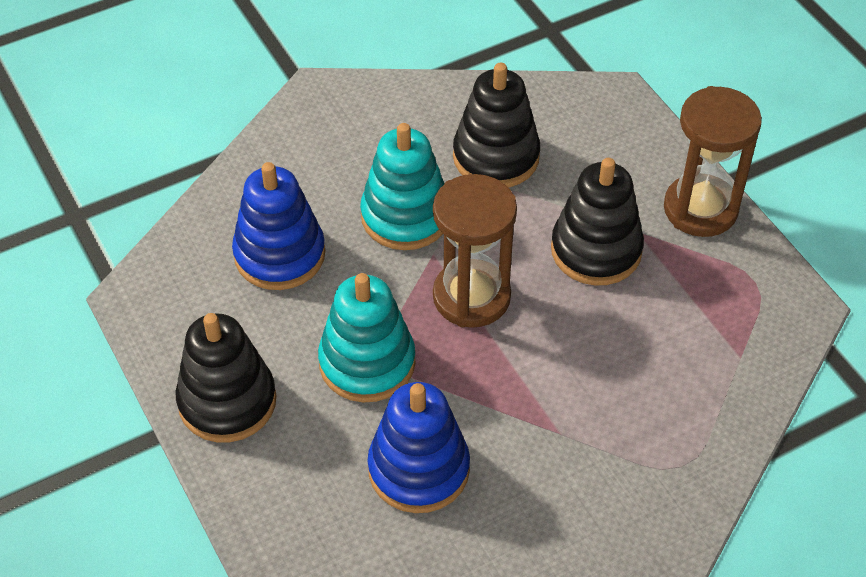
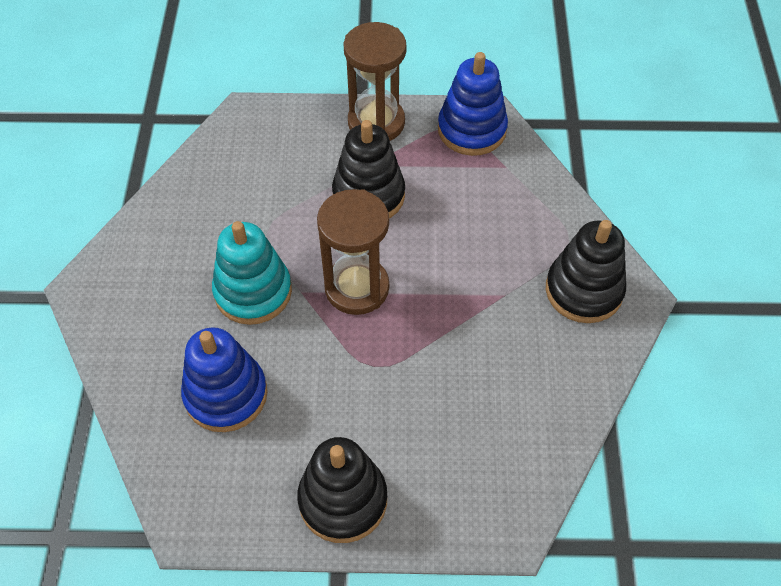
camera: 60 degrees left, 5 degrees up
turquoise stacking toy [318,273,415,403] -> none
blue stacking toy [367,382,470,513] -> blue stacking toy moved to [438,52,508,156]
black stacking toy [453,63,540,188] -> black stacking toy moved to [546,220,626,323]

